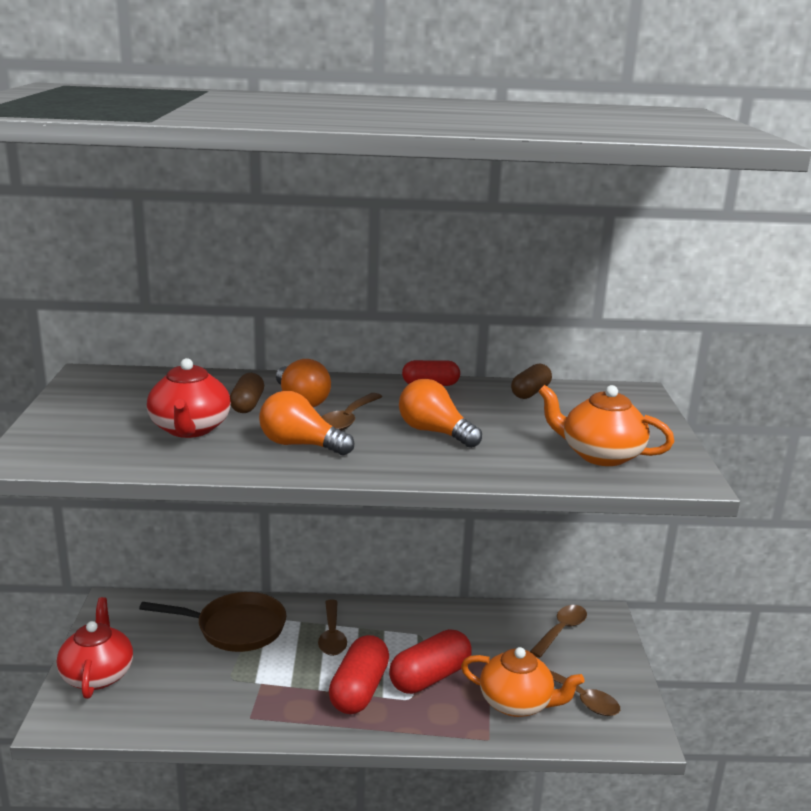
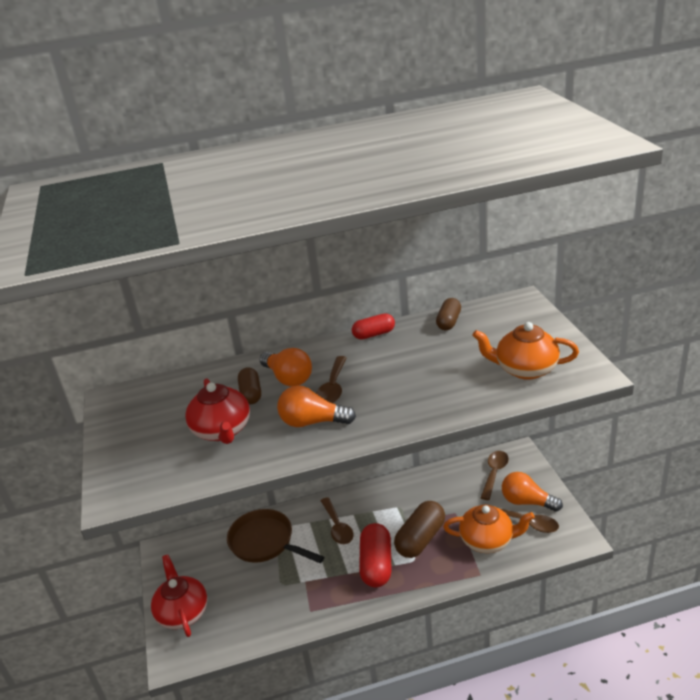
camera: 10 degrees left, 10 degrees up
brown pan [139,592,286,652] -> brown pan turned 135 degrees counterclockwise [227,509,324,563]
red capsule [389,629,472,694] -> brown capsule [394,501,445,558]
orange light bulb [399,379,482,448] -> orange light bulb moved to [502,472,563,512]

